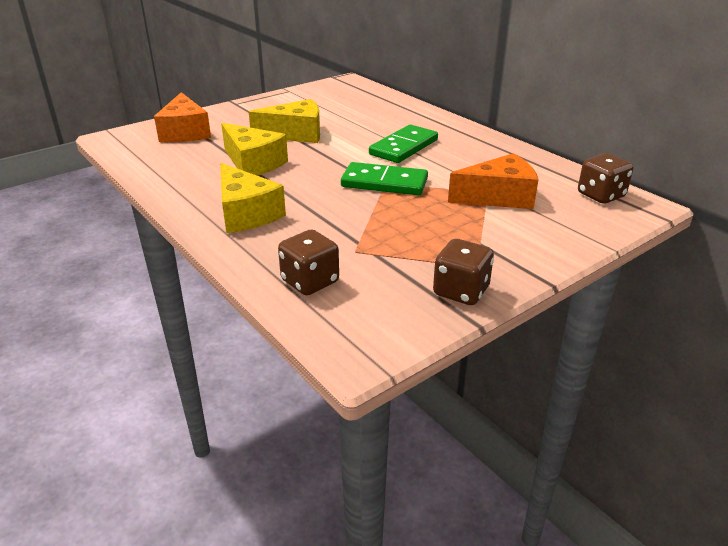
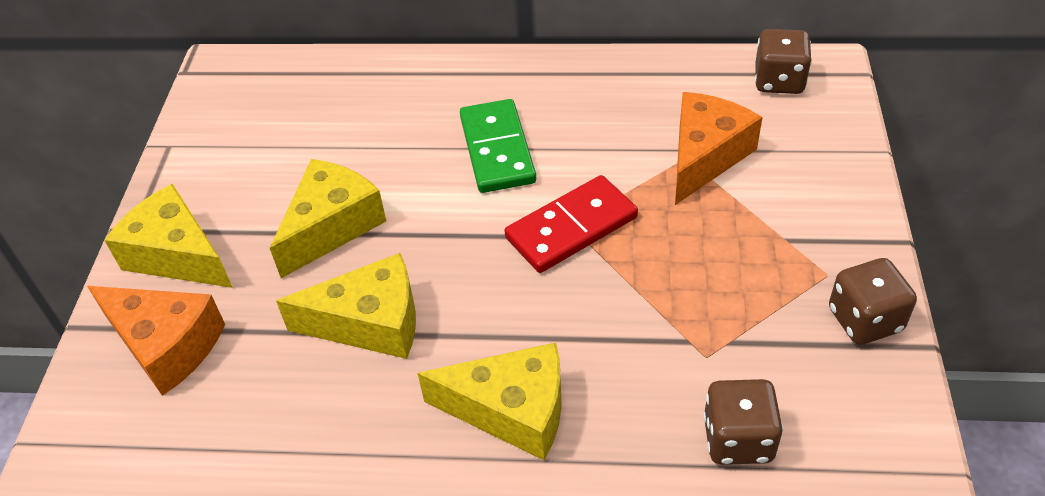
camera: 45 degrees left, 15 degrees up
green domino [341,162,428,195] -> red domino [505,175,638,273]
none -> yellow cheese [104,184,233,288]

